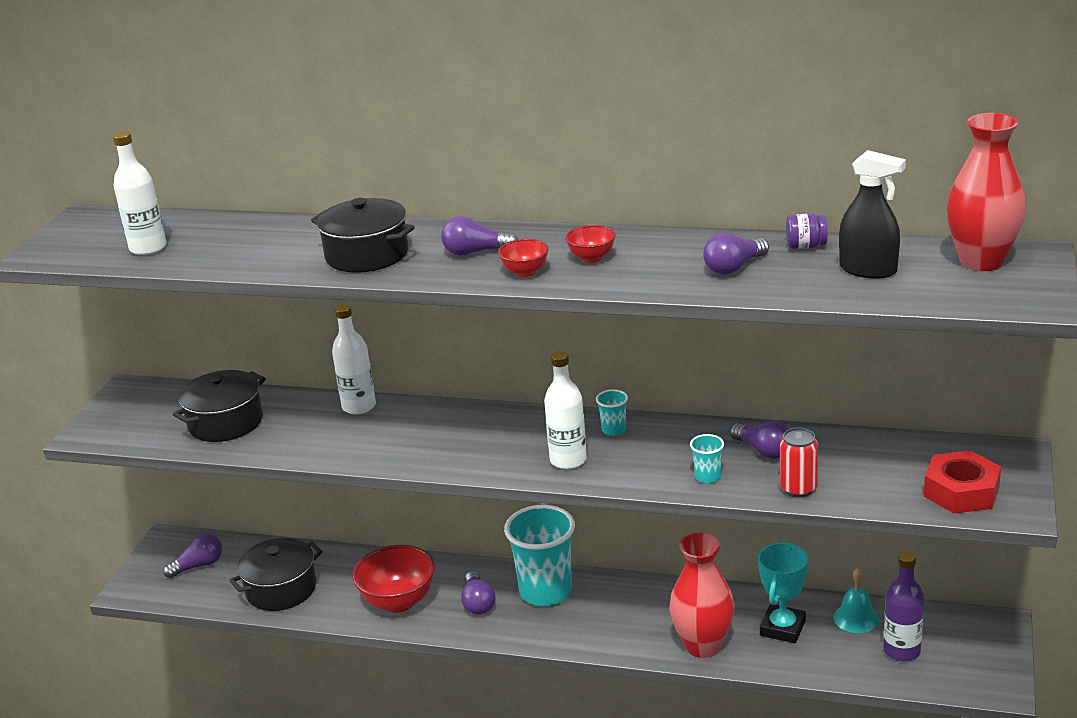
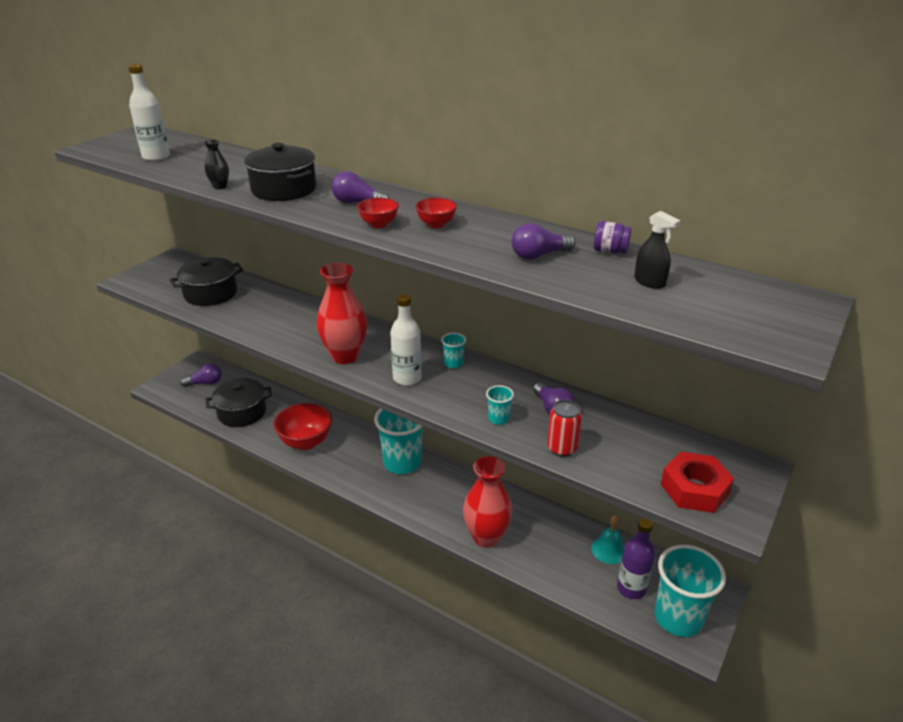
camera: 15 degrees right, 5 degrees up
white bottle [332,304,376,415] -> none
purple light bulb [461,571,495,615] -> none
turquoise trophy [758,543,809,643] -> none
black spray bottle [839,150,906,279] -> black spray bottle [634,211,680,289], size x0.66
red vase [947,113,1026,271] -> red vase moved to [317,262,367,364]
none -> black vase [204,139,229,190]
none -> turquoise cup [654,545,726,637]

